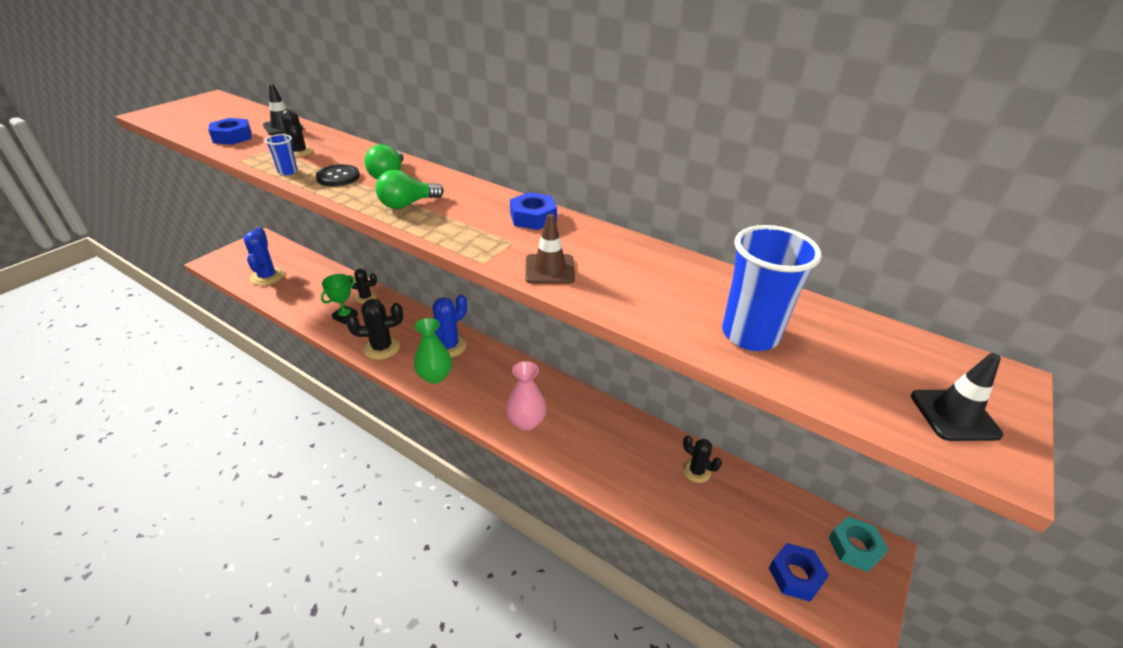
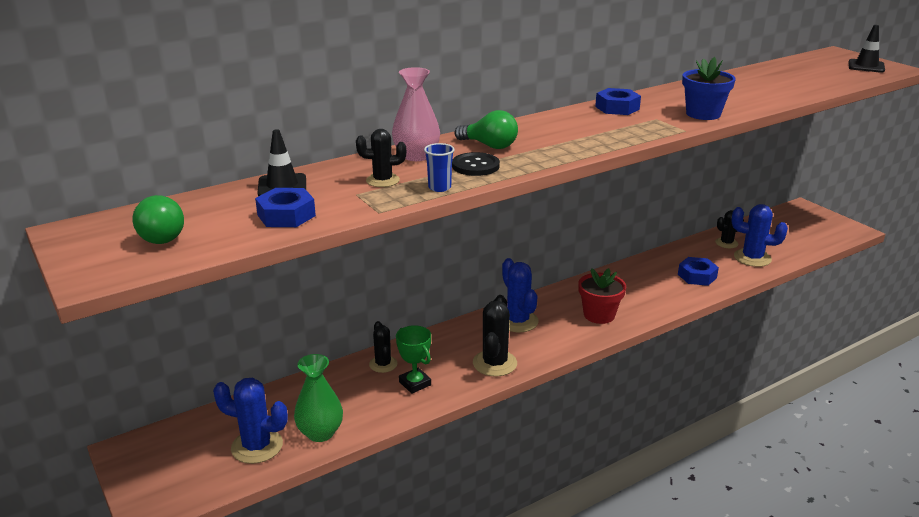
camera: 65 degrees left, 10 degrees down
black cactus [350,269,377,304] -> black cactus turned 45 degrees counterclockwise [369,321,397,373]
green light bulb [376,170,444,209] -> green light bulb moved to [133,195,184,244]
green vase [414,318,452,384] -> green vase moved to [294,354,343,442]
pink vase [506,361,547,431] -> pink vase moved to [392,67,440,161]
brown traffic cone [525,214,575,284] -> blue flower pot [682,57,736,120]
blue cup [722,225,822,351] -> none
blue nut [769,543,829,602] -> blue nut moved to [678,257,719,286]
turquoise nut [829,516,889,572] -> none
none -> red flower pot [578,268,626,324]
none -> blue cactus [731,204,788,267]

